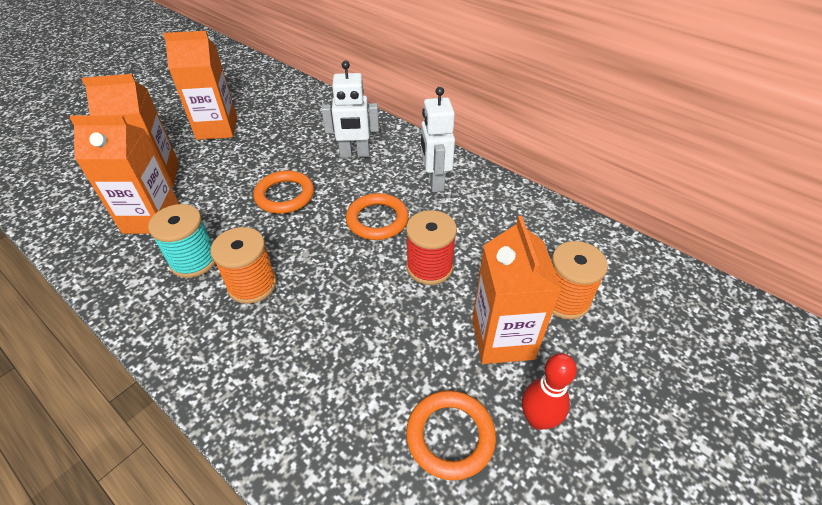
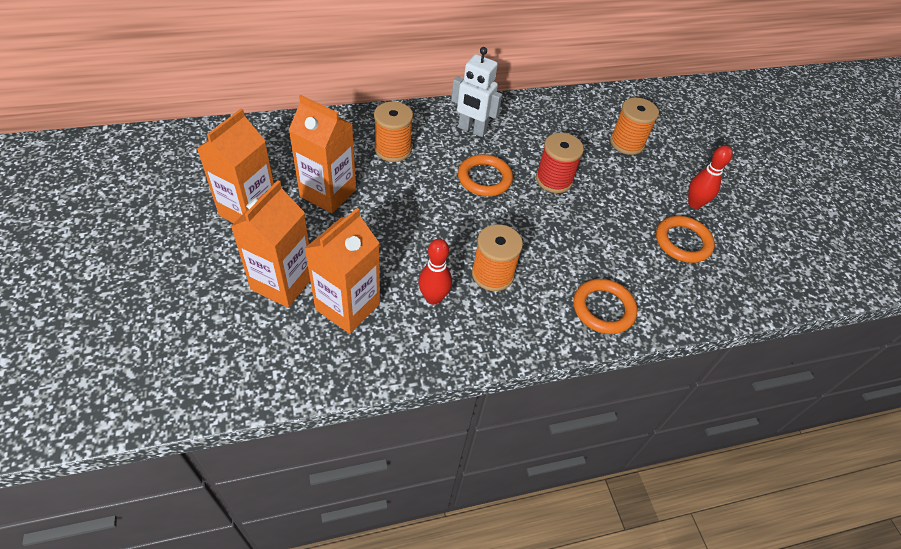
camera: 60 degrees left, 5 degrees up
turquoise spool [148,204,215,278] -> red bowling pin [418,239,452,304]
orange ring [253,171,314,214] -> orange ring moved to [573,279,637,334]
white robot [322,61,379,158] -> orange spool [374,102,413,162]
orange carton [472,216,562,364] -> orange carton moved to [289,95,356,213]

